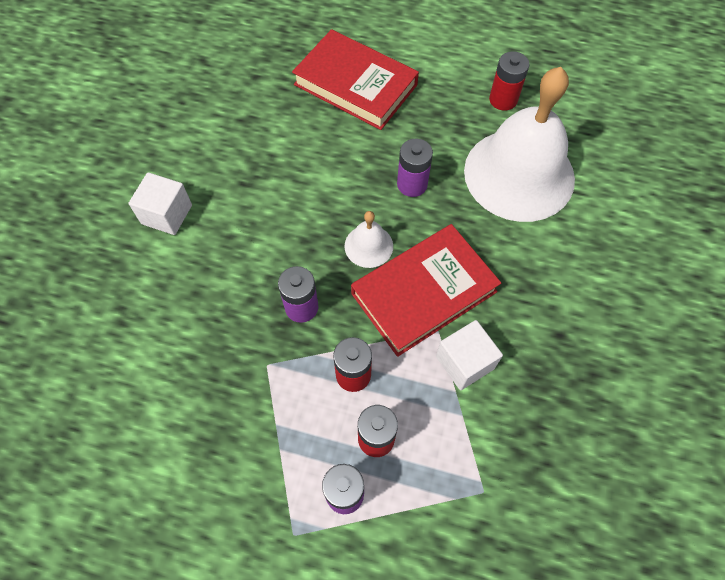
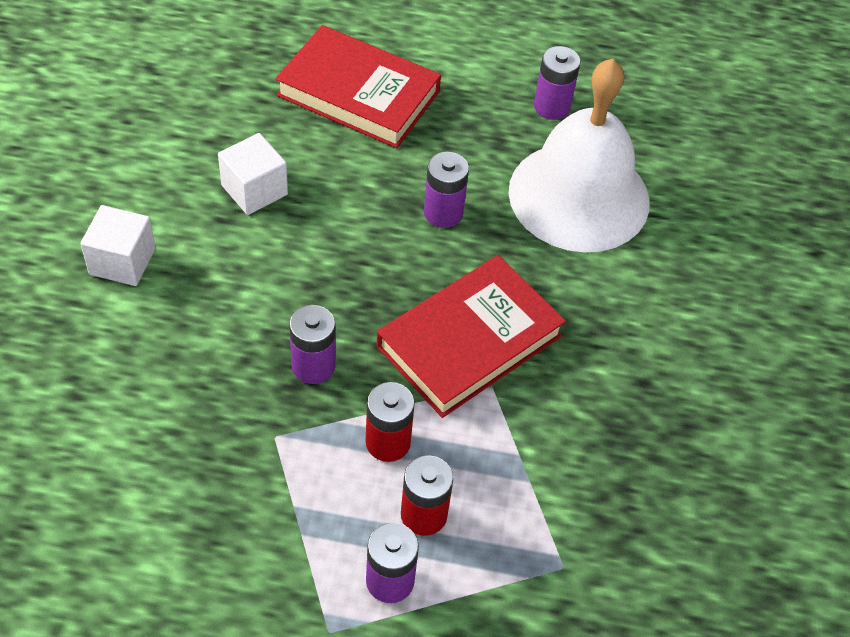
camera: 10 degrees left, 10 degrees down
white bell [345,211,393,268] -> none
white cube [436,320,503,390] -> white cube moved to [218,133,288,215]
red battery [489,51,529,111] -> purple battery [534,46,581,120]

